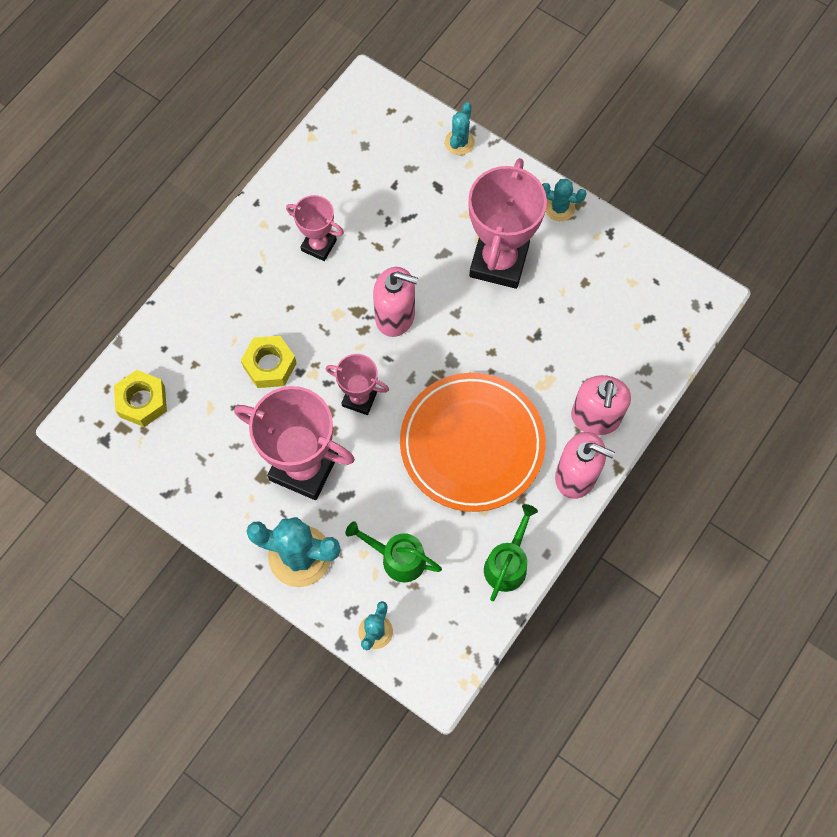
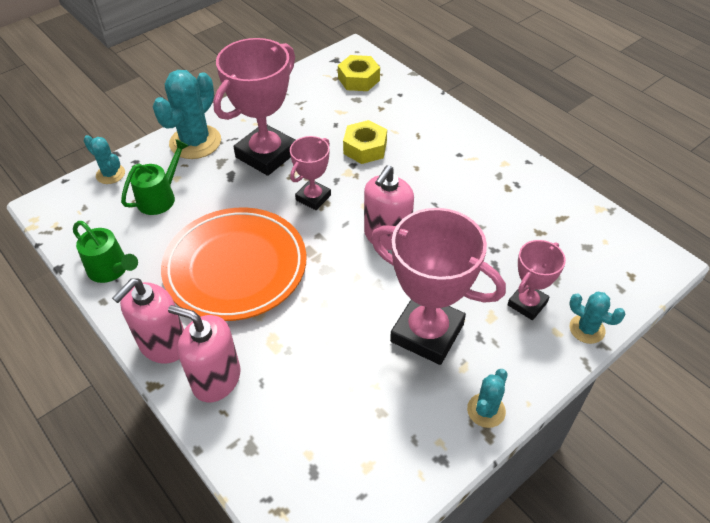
camera: 105 degrees right, 20 degrees down
pink trophy [286,195,344,261] -> pink trophy moved to [508,240,566,320]

